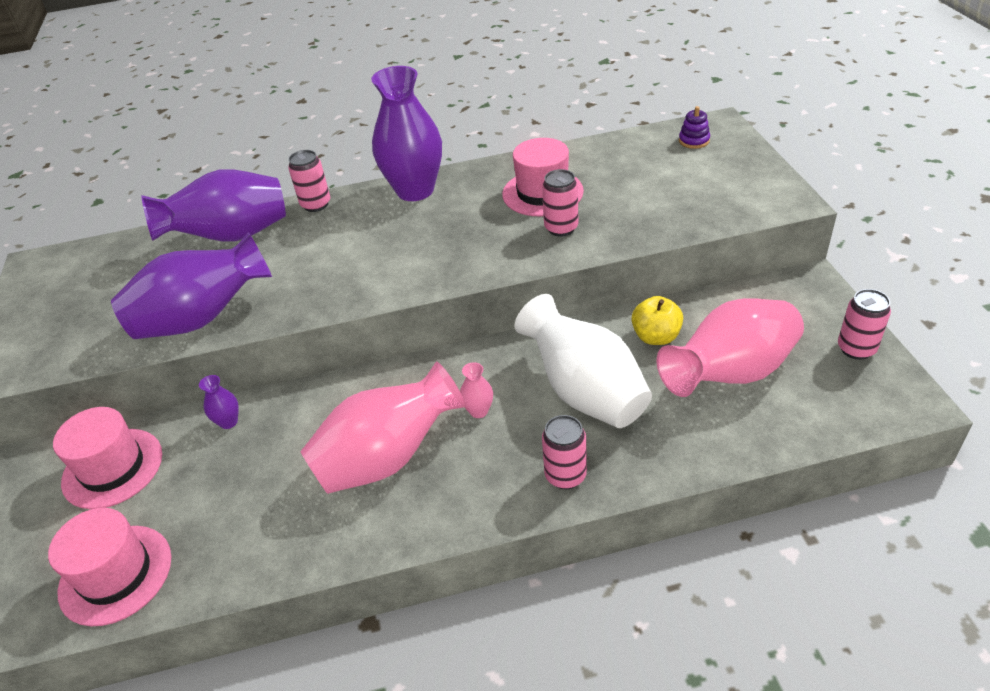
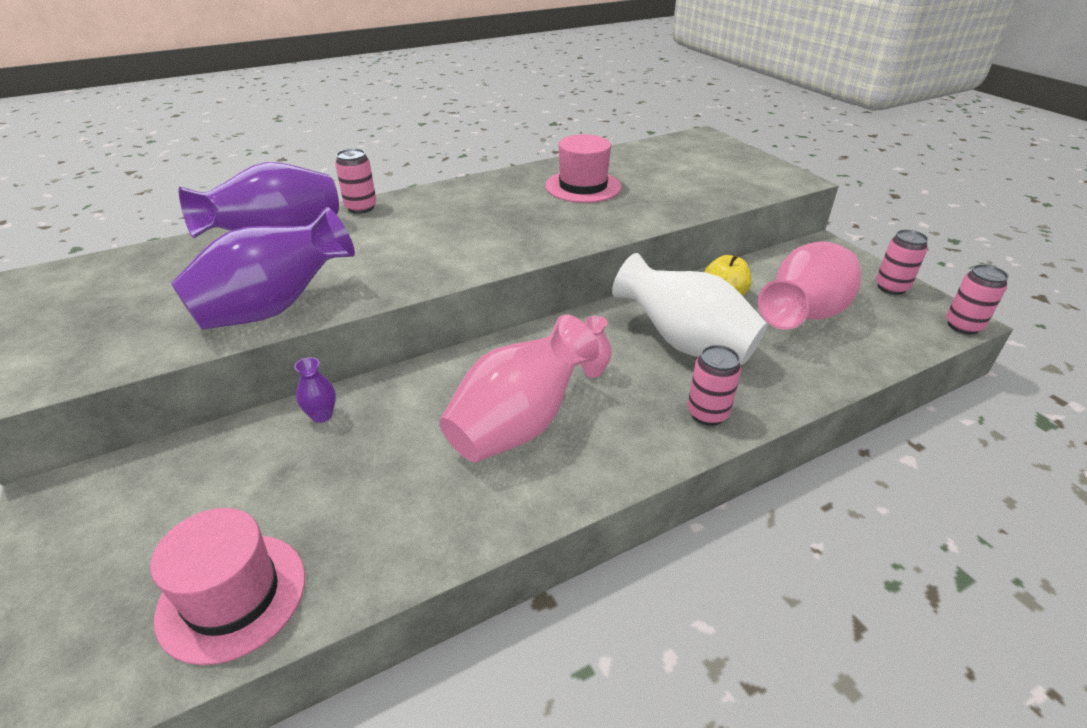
camera: 20 degrees left, 5 degrees down
pink hat [53,407,162,509] -> none
purple vase [371,66,442,201] -> none
pink can [542,169,579,236] -> pink can moved to [946,264,1009,335]
purple stacking toy [679,106,710,149] -> none

